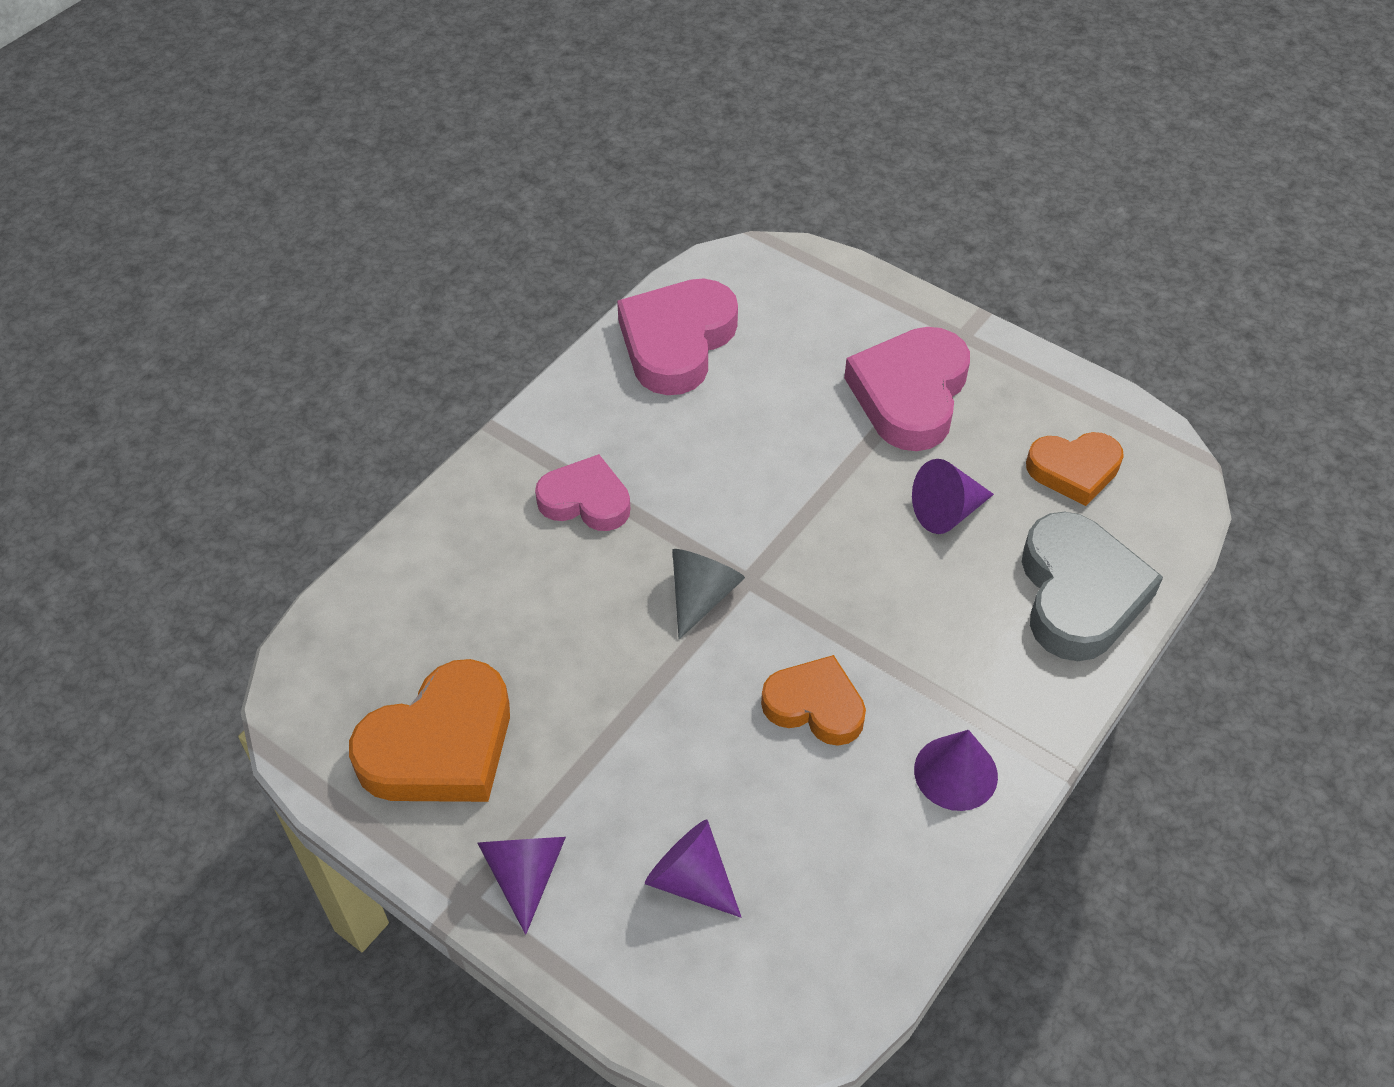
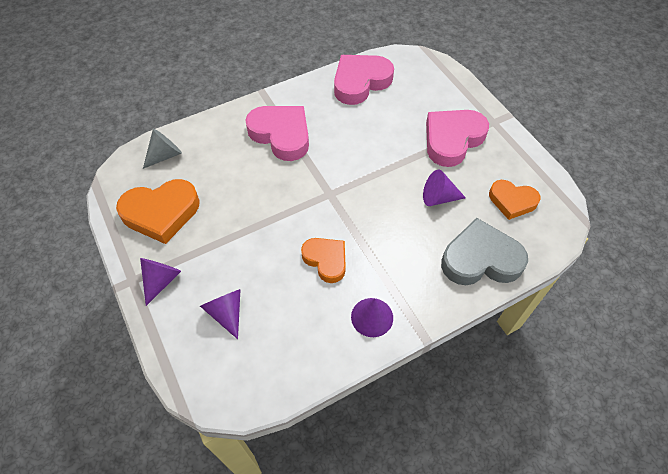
camera: 25 degrees right, 5 degrees up
pink heart [535,454,630,531] -> pink heart [245,106,309,161], size x1.58
grey cone [672,549,745,639] -> grey cone moved to [143,129,182,169]
grey heart [1022,512,1163,661] -> grey heart turned 120 degrees counterclockwise [441,218,528,285]

